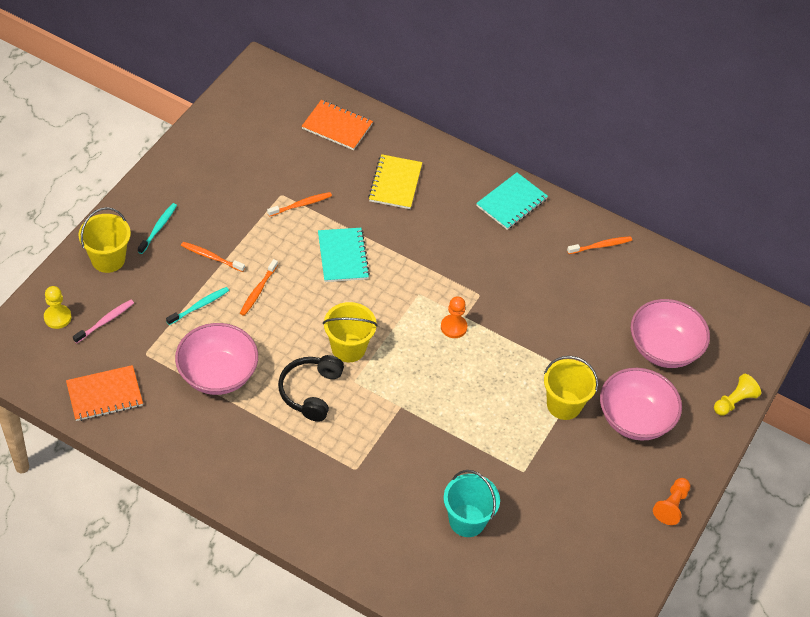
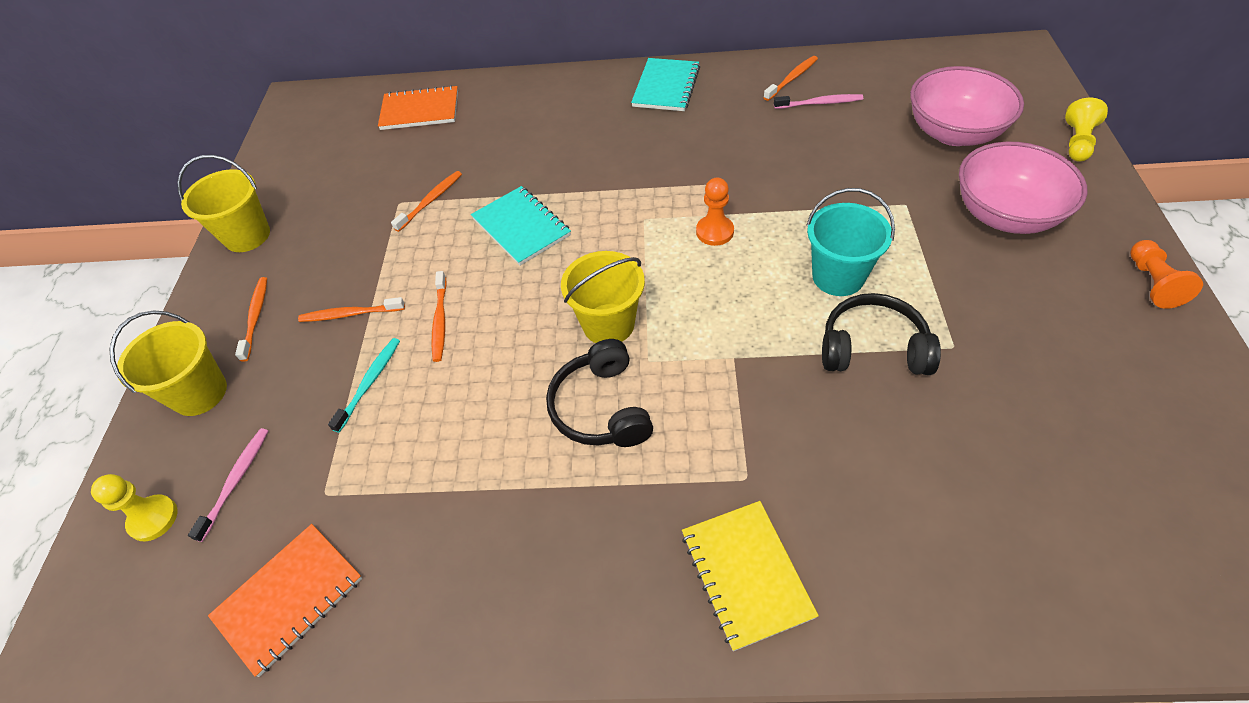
camera: 20 degrees left, 0 degrees up
turquoise toothbrush [138,203,177,254] -> orange toothbrush [235,277,267,362]
pink bowl [175,323,258,395] -> none
yellow notebook [368,154,422,209] -> yellow notebook moved to [682,501,819,651]
turquoise bucket [444,470,500,537] -> turquoise bucket moved to [806,188,895,296]
yellow bucket [544,356,598,420] -> yellow bucket moved to [177,155,270,252]
none -> pink toothbrush [774,94,863,109]
none -> black headphones [822,293,941,375]

